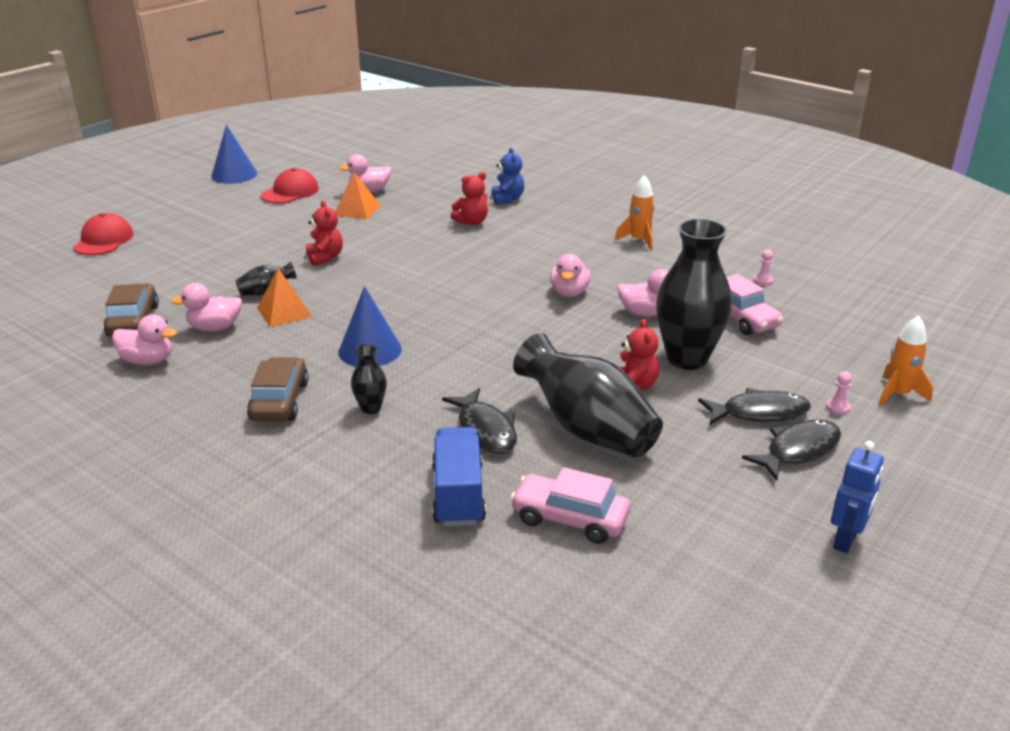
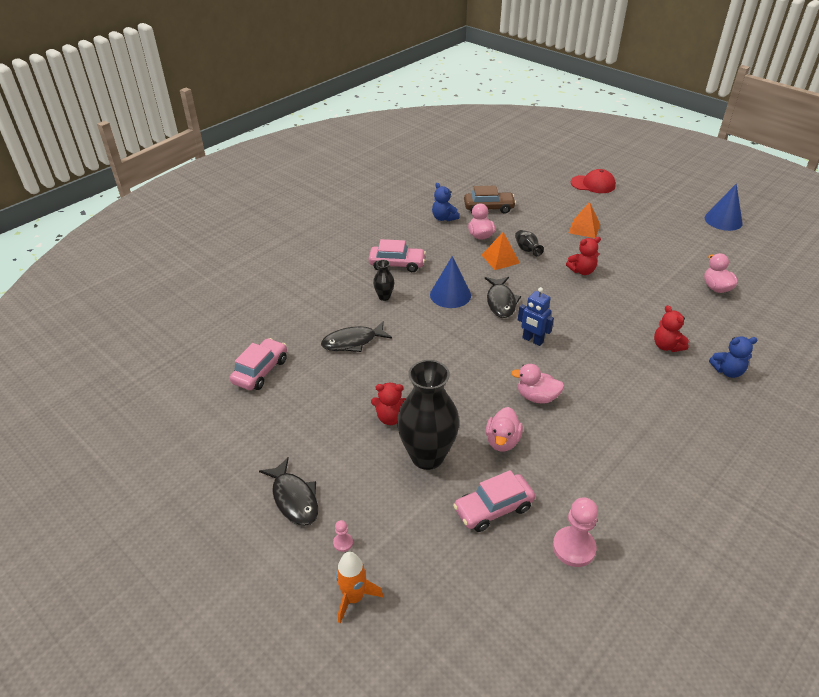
camera: 95 degrees right, 10 degrees up
pink duck [112,315,177,365] -> blue teddy bear [432,183,459,222]
brown car [247,357,309,421] -> pink car [369,239,426,272]
red cap [261,168,319,204] -> none
orange pyramid [335,172,381,220] -> orange pyramid moved to [569,202,600,238]
blue truck [432,427,486,526] -> none
black vase [513,333,663,458] -> none
orange rocket [615,175,655,251] -> none
black fish [698,388,811,425] -> black fish moved to [485,277,521,318]
pink pawn [754,250,773,285] -> pink pawn [553,498,598,567], size x2.14
blue robot [831,441,884,553] -> blue robot moved to [518,287,554,346]

